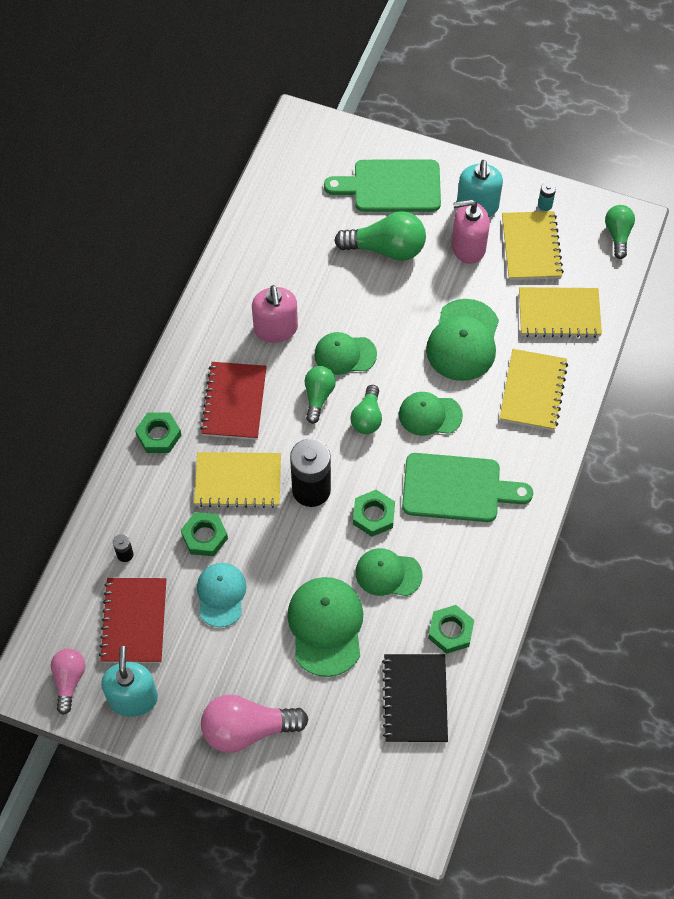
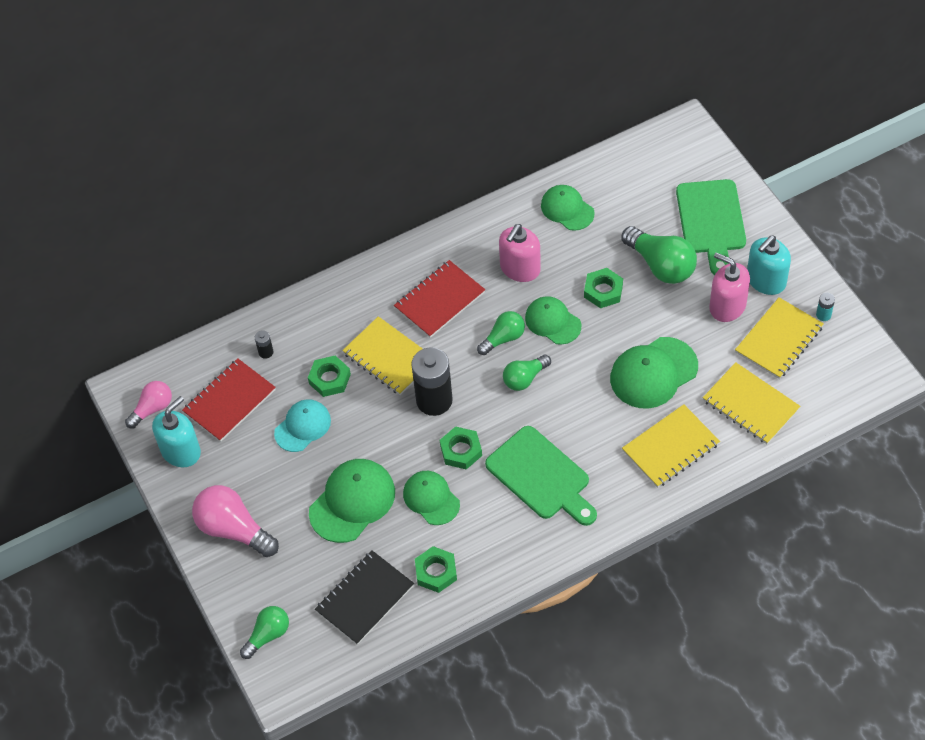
camera: 45 degrees right, 5 degrees down
green nut [135,412,182,453] -> green nut moved to [584,268,623,308]
green cutting board [324,160,441,212] -> green cutting board turned 135 degrees counterclockwise [676,179,746,275]
green cap [399,392,463,436] -> green cap moved to [541,185,595,231]
green light bulb [605,205,635,259] -> green light bulb moved to [240,606,289,659]

